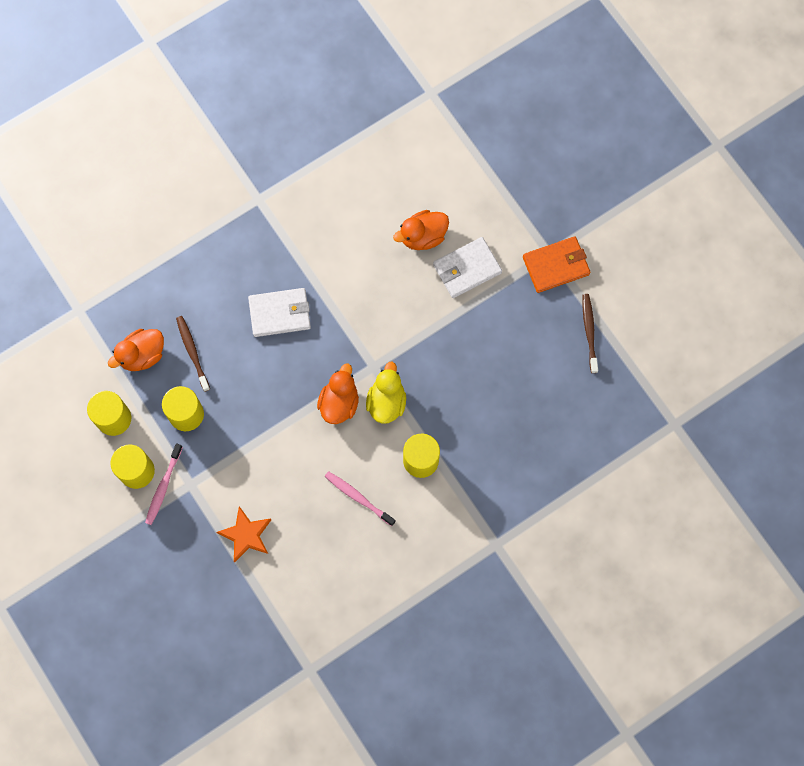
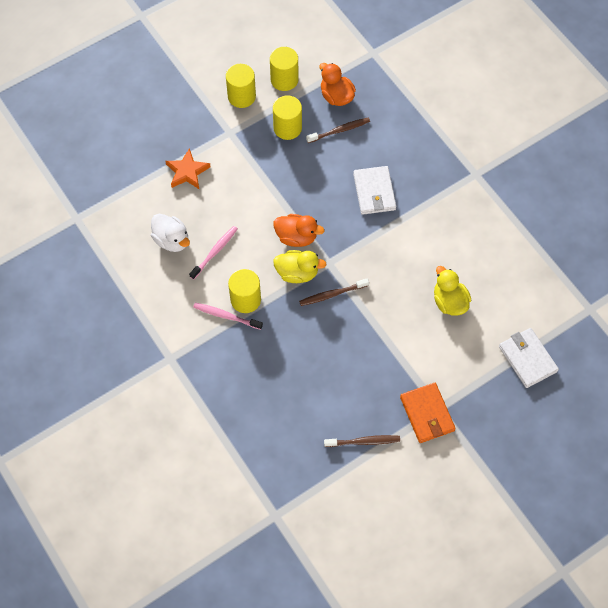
camera: 90 degrees right, 10 degrees down
pink toothbrush [145,443,183,525] -> pink toothbrush moved to [193,303,263,330]
orange duck [393,210,449,250] -> yellow duck [434,266,471,316]
white wallet [433,237,502,298] -> white wallet moved to [499,328,559,388]
none -> white duck [151,214,190,252]
none -> brown toothbrush [299,279,369,306]

